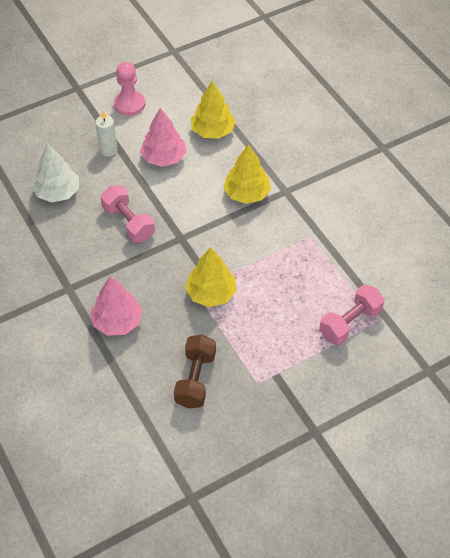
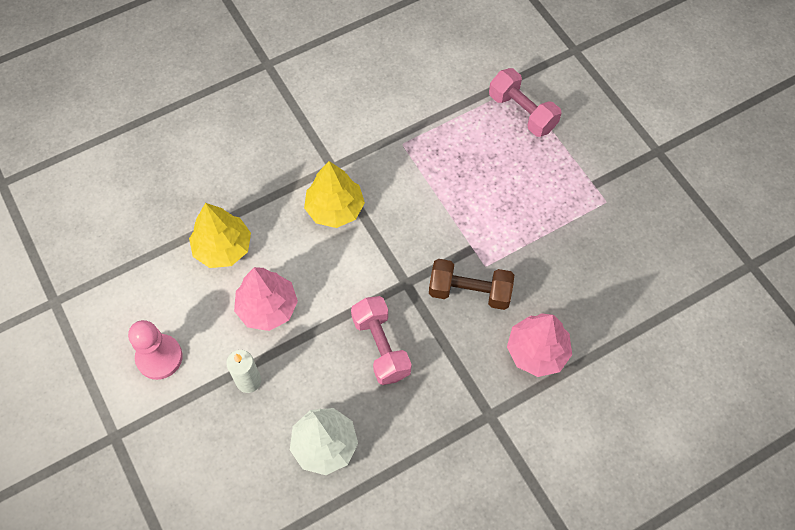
camera: 90 degrees left, 10 degrees up
pink dumbbell [101,185,155,243] -> pink dumbbell turned 75 degrees counterclockwise [351,296,412,385]
brown dumbbell [174,335,216,409] -> brown dumbbell moved to [429,259,514,310]
yellow tree [185,247,236,307] -> none

